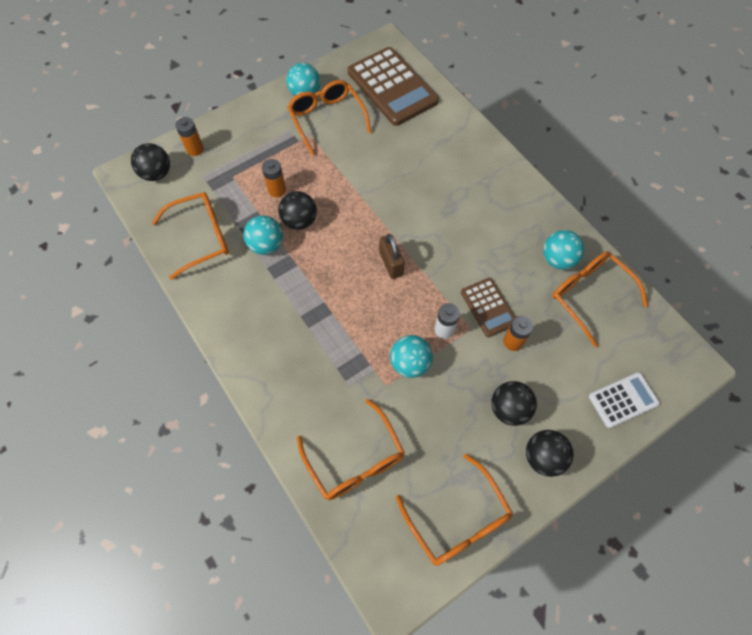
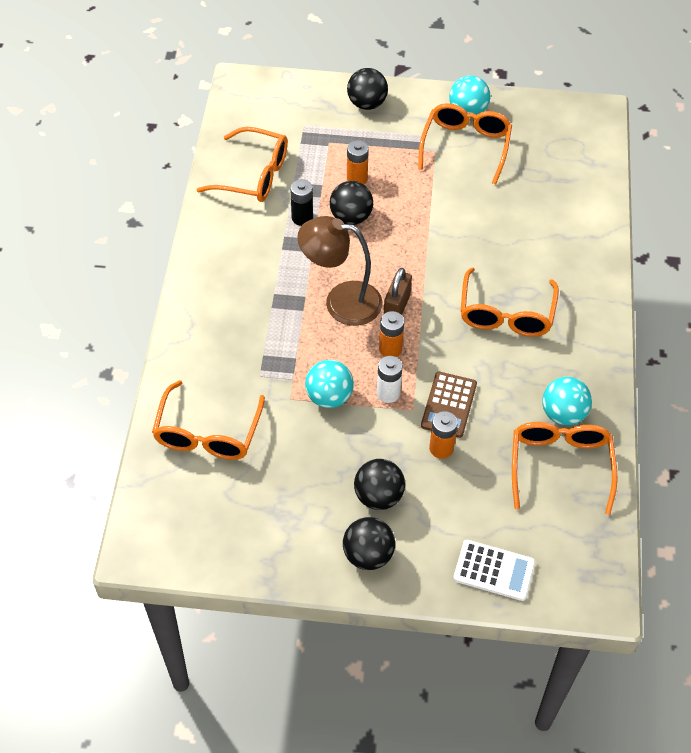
camera: 40 degrees right, 10 degrees down
black ball [131,143,170,181] -> black ball moved to [347,68,388,110]
orange battery [175,117,204,156] -> orange battery moved to [379,311,404,357]
turquoise ball [243,216,283,255] -> black battery [290,179,313,226]
brown calculator [348,47,439,126] -> none
orange glasses [396,454,513,566] -> orange glasses moved to [460,267,559,337]
none -> brown lamp [297,216,383,326]

